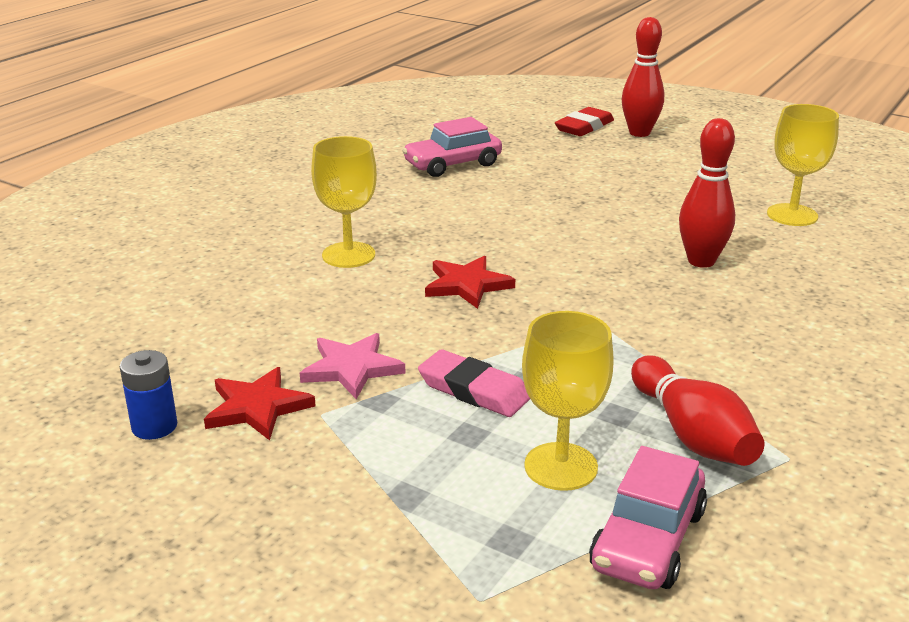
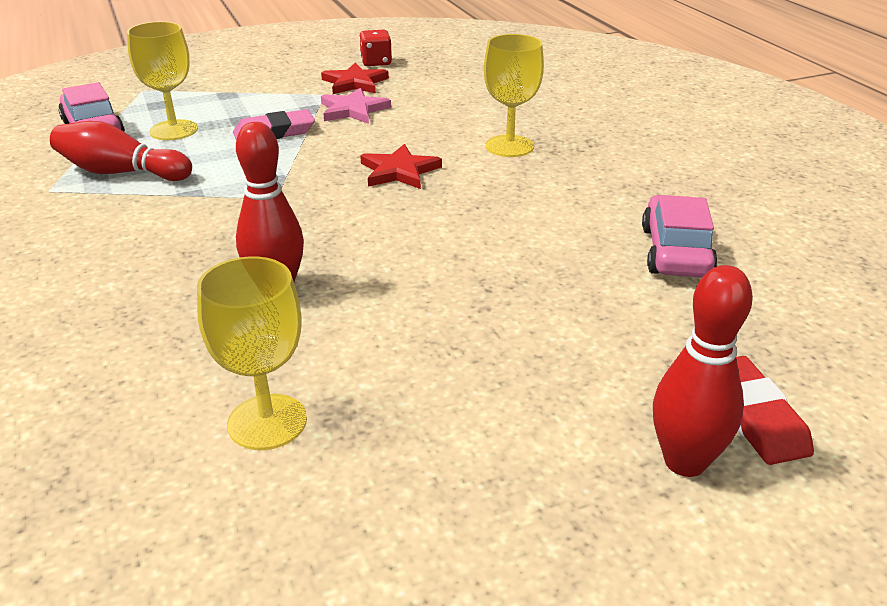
camera: 125 degrees right, 5 degrees up
blue battery [120,350,177,440] -> red dice [359,30,392,66]

